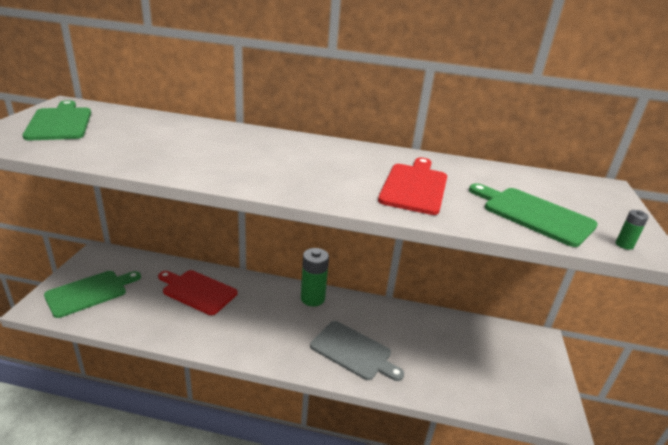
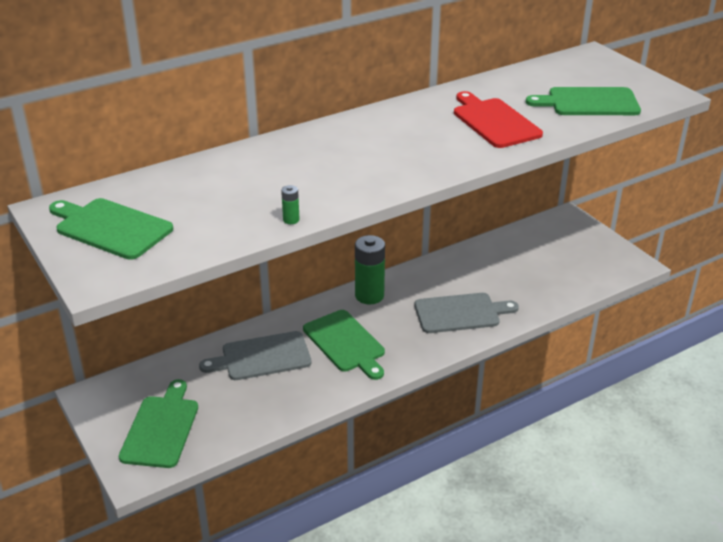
camera: 40 degrees left, 5 degrees up
red cutting board [158,270,238,315] -> grey cutting board [199,331,312,380]
green battery [616,210,649,250] -> green battery moved to [281,185,300,224]
none -> green cutting board [303,310,385,380]

